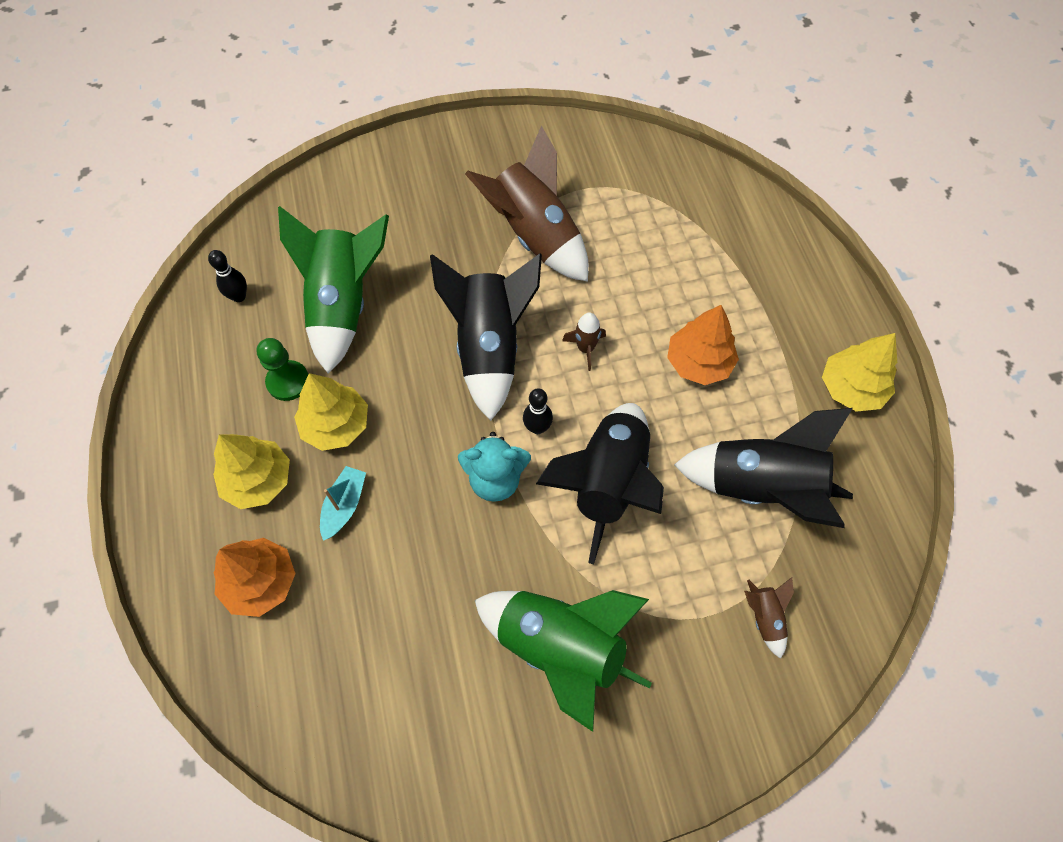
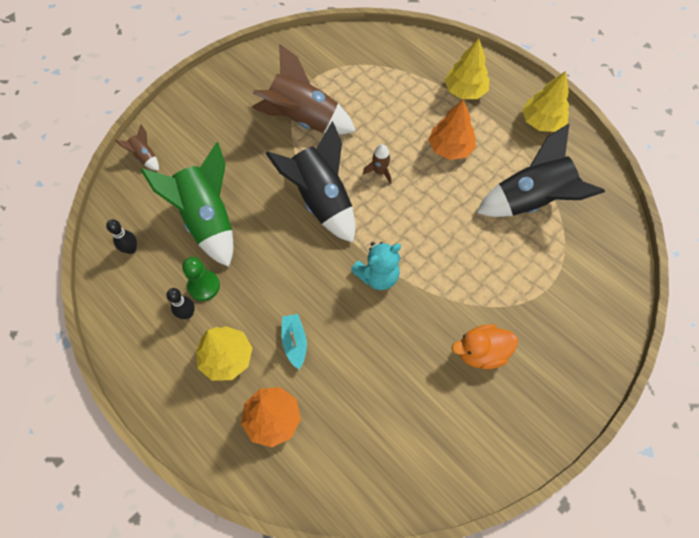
camera: 30 degrees left, 0 degrees up
yellow tree [294,373,368,451] -> yellow tree moved to [444,38,490,99]
green rocket [475,590,652,732] -> orange duck [452,324,518,369]
black bowling pin [523,388,553,434] -> black bowling pin moved to [166,288,195,319]
black rocket [536,403,664,564] -> none
brown rocket [744,577,794,659] -> brown rocket moved to [115,124,159,171]

